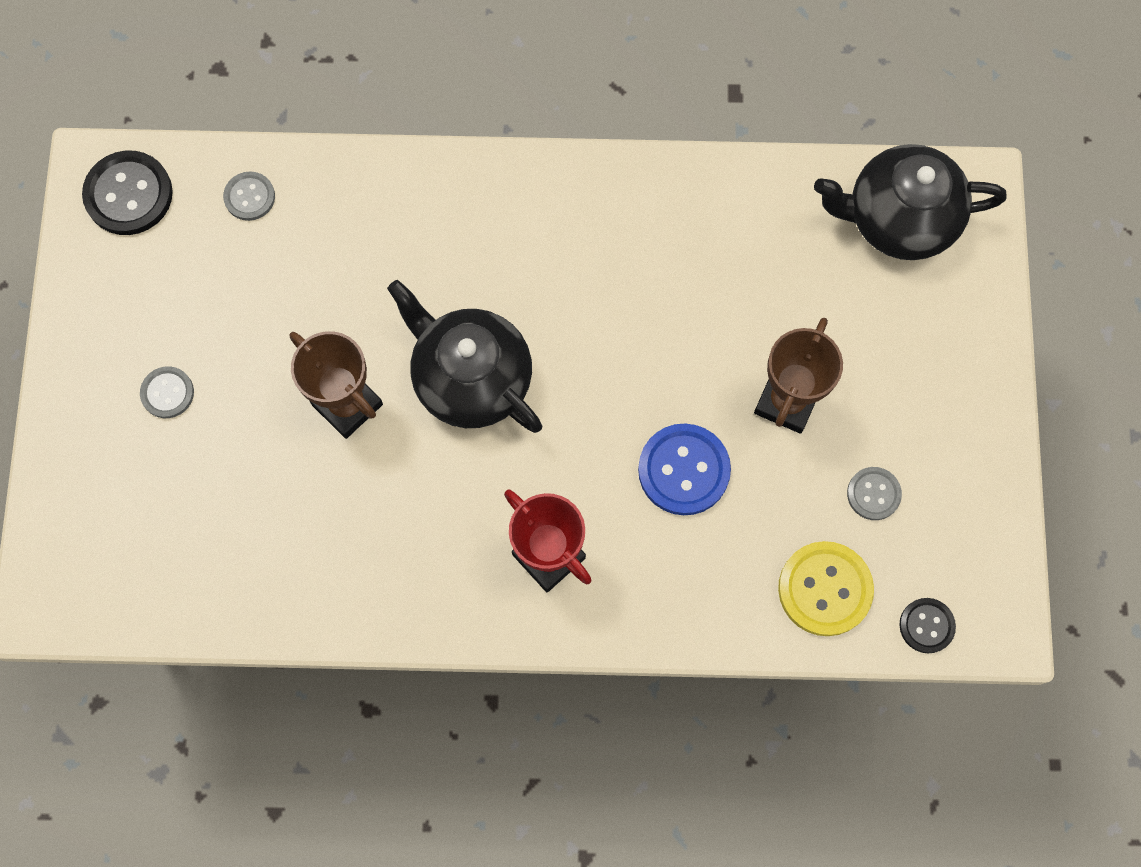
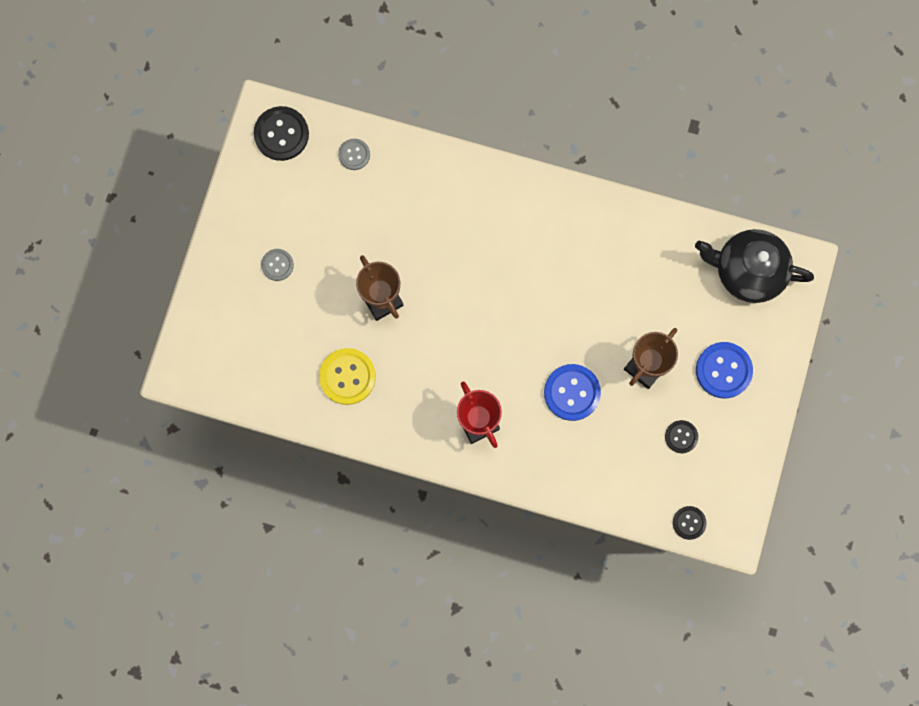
camera: 15 degrees right, 5 degrees up
black teapot [387,280,542,433] -> none
yellow button [778,541,874,636] -> yellow button moved to [319,348,376,405]
grey button [847,467,902,520] -> black button [665,420,698,453]
none -> blue button [696,342,753,398]

